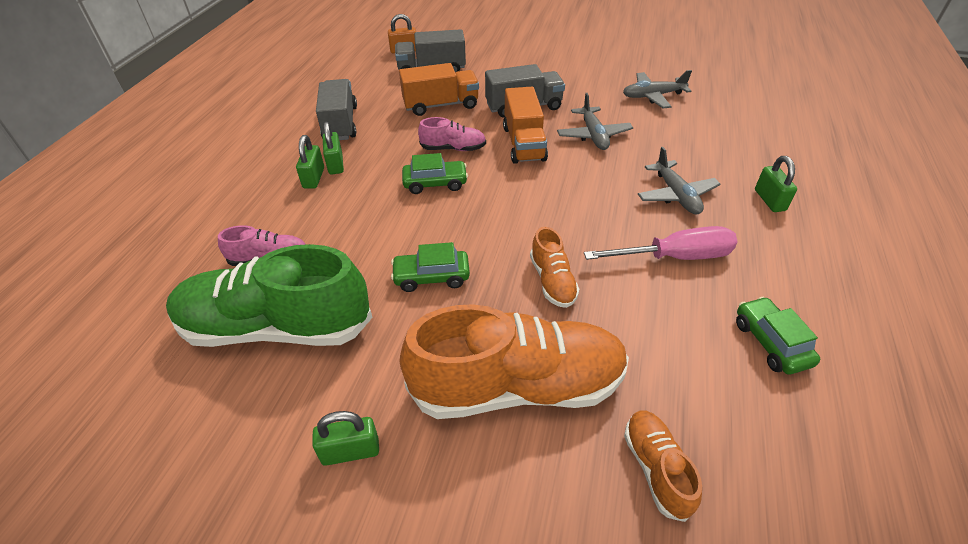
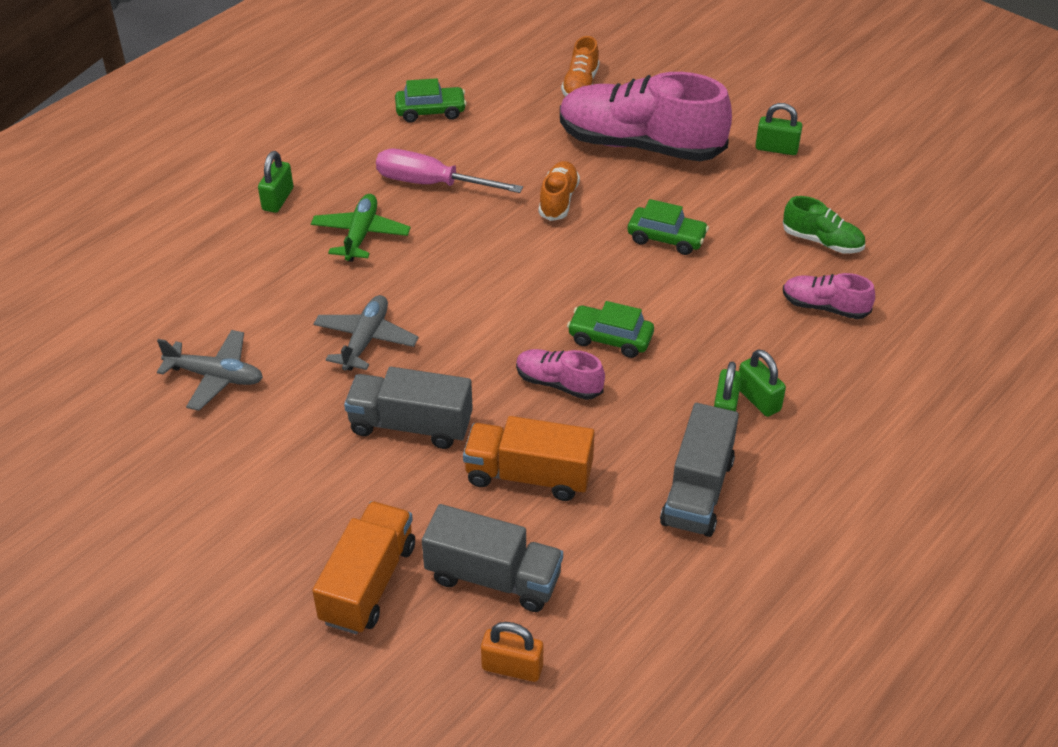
camera: 155 degrees left, 0 degrees up
green shoe [166,244,373,347] -> green shoe [783,196,865,254], size x0.46
green padlock [296,135,324,189] -> green padlock turned 60 degrees counterclockwise [739,349,786,417]
orange shoe [400,304,629,419] -> pink shoe [560,72,732,161]
orange truck [503,87,548,164] -> orange truck moved to [312,501,415,634]
grey plane [638,147,720,214] -> green plane [311,194,411,262]
green car [736,297,820,374] -> green car turned 105 degrees counterclockwise [395,78,467,123]

